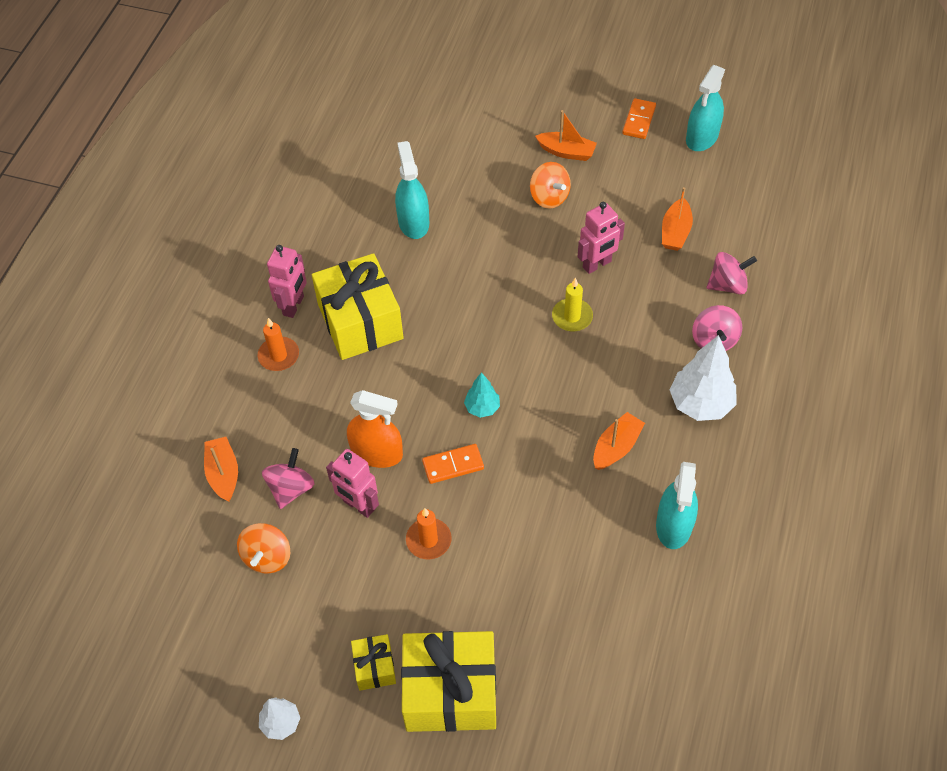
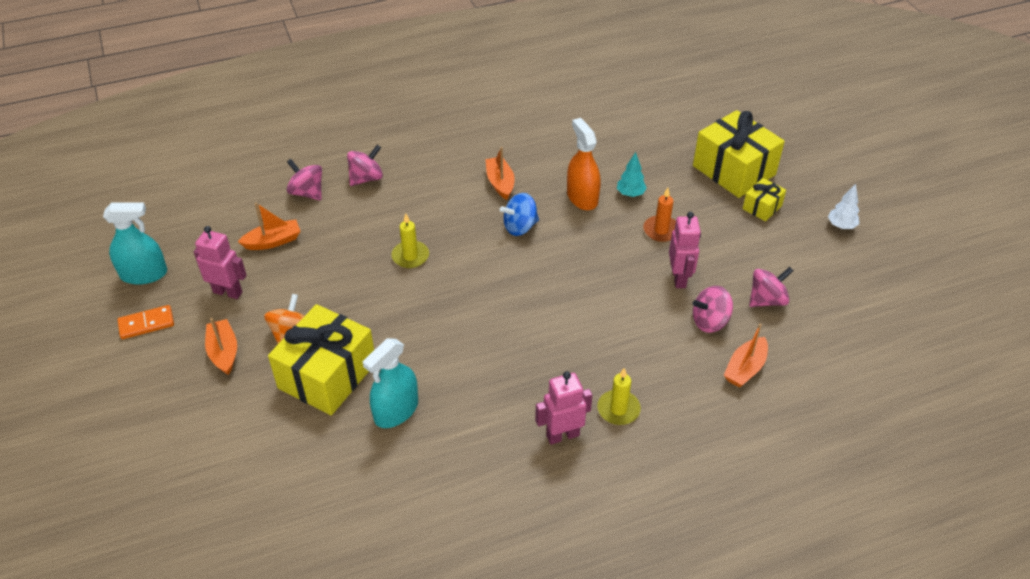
camera: 130 degrees left, 10 degrees down
orange spinning top [237,523,290,574] -> pink spinning top [749,267,794,307]
orange candle [258,318,299,371] -> yellow candle [597,368,641,425]
yellow gift [312,253,404,360] -> yellow gift moved to [268,304,374,415]
orange spray bottle [347,390,403,468] -> orange spray bottle moved to [567,118,601,210]
orange domino [422,444,484,484] -> none
turquoise tree [464,372,500,418] -> turquoise tree moved to [617,152,647,197]
pink robot [577,202,625,274] -> pink robot moved to [194,226,247,299]
orange boat [593,412,645,470] -> orange boat turned 75 degrees clockwise [485,147,515,200]
turquoise spray bottle [656,462,698,549] -> none
white tree [670,335,736,421] -> none
none -> blue spinning top [500,193,539,236]

